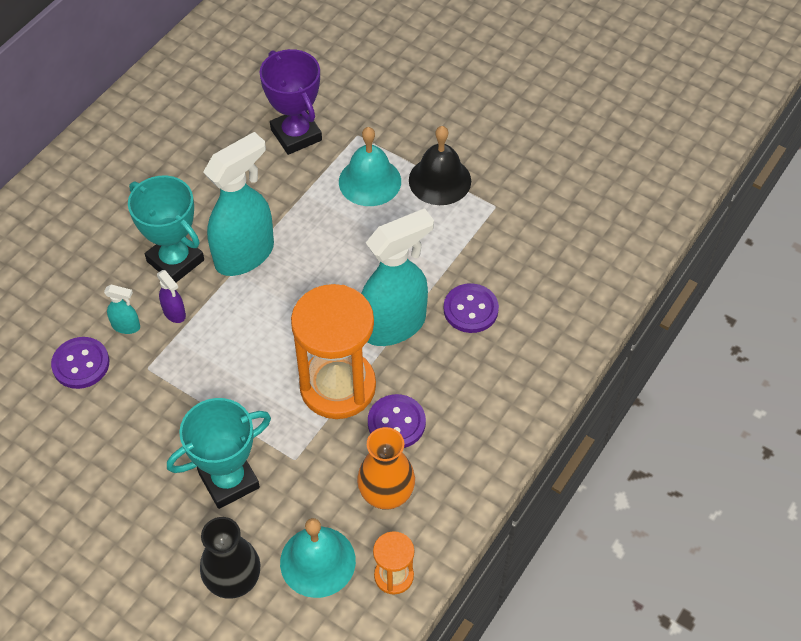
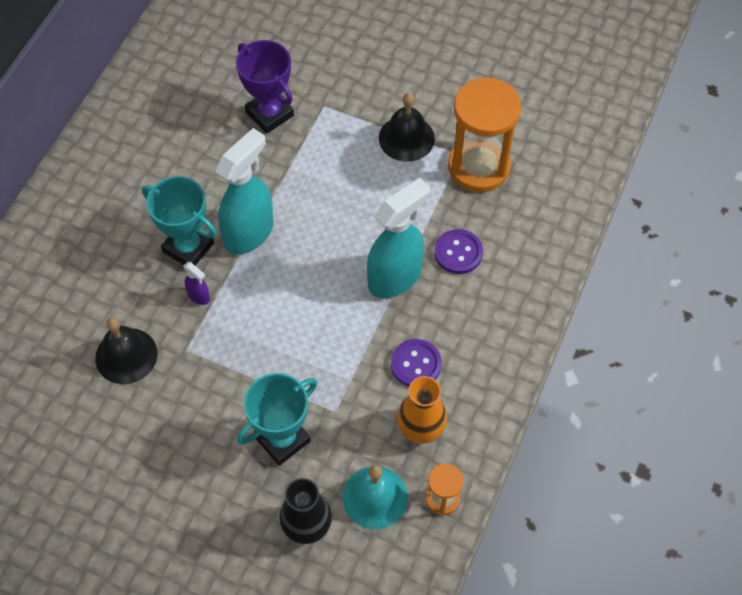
camera: 10 degrees left, 5 degrees up
purple button [51,337,109,389] -> black bell [95,318,157,384]
turquoise spray bottle [104,284,140,334] -> none
orange hourglass [291,284,376,419] -> orange hourglass moved to [448,77,521,192]
turquoise bell [339,127,401,206] -> none

